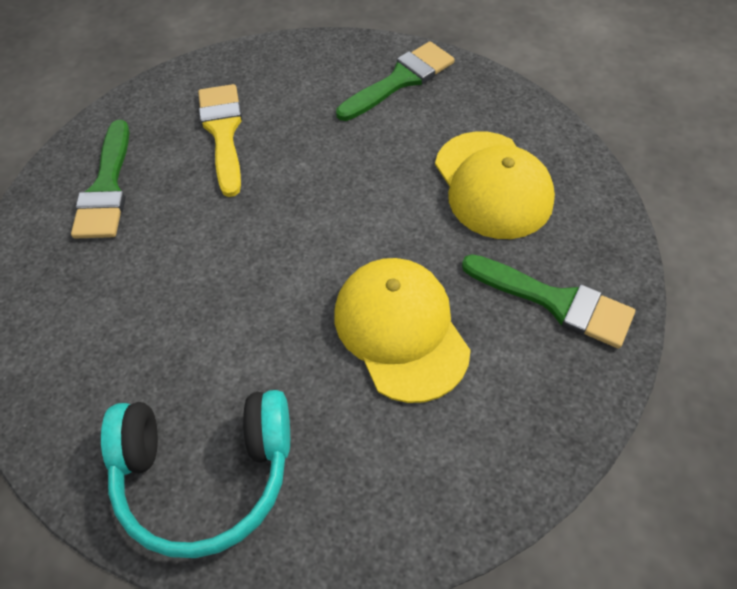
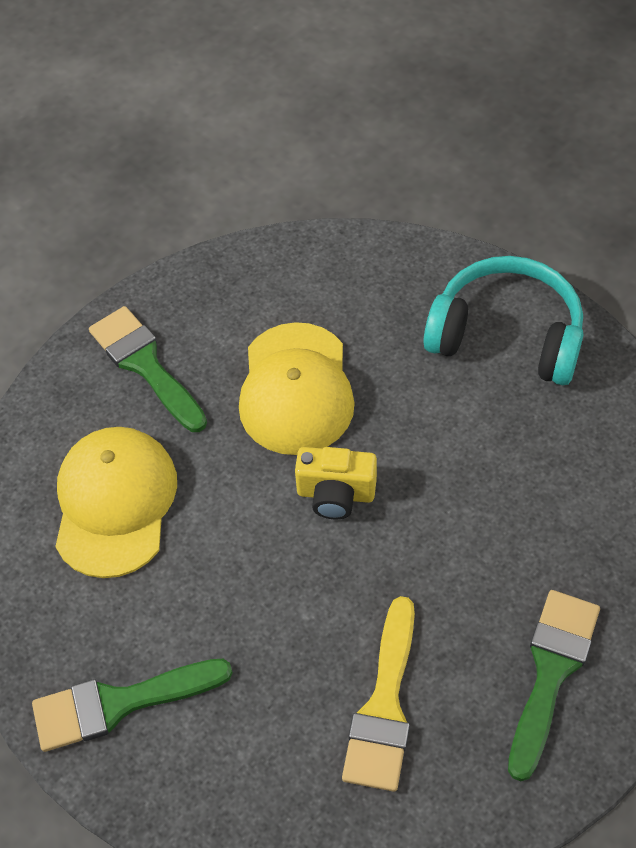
camera: 155 degrees left, 0 degrees up
none -> yellow camera [295,447,377,519]

